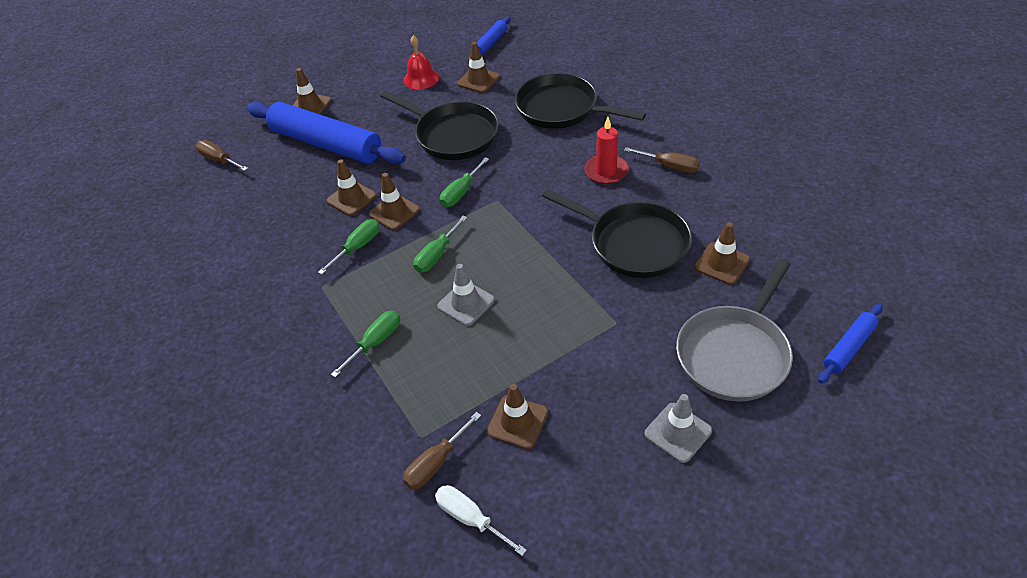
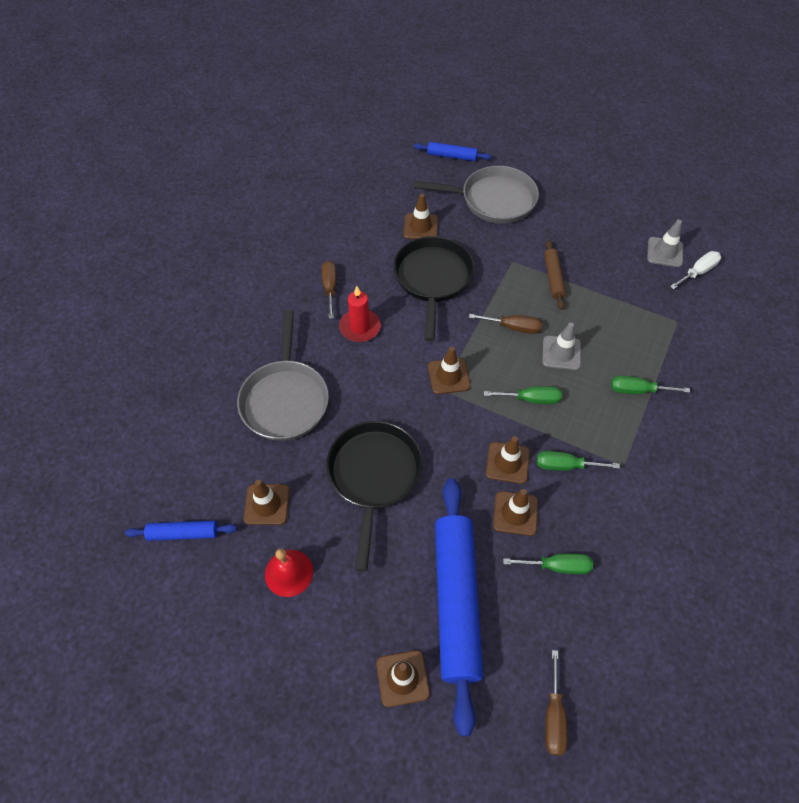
camera: 125 degrees left, 10 degrees up
brown screwdriver [403,412,481,490] -> brown screwdriver moved to [469,314,542,334]
white screwdriver [435,485,527,556] -> white screwdriver turned 135 degrees counterclockwise [670,251,721,290]
green screwdriver [440,157,489,207] -> green screwdriver moved to [503,554,593,574]
brown traffic cone [487,384,548,449] -> brown traffic cone moved to [428,347,471,394]
black pan [515,73,646,129] -> grey pan [237,310,329,441]
grey traffic cone [644,394,712,463] -> grey traffic cone moved to [647,220,683,267]
none -> brown rolling pin [544,240,566,310]

